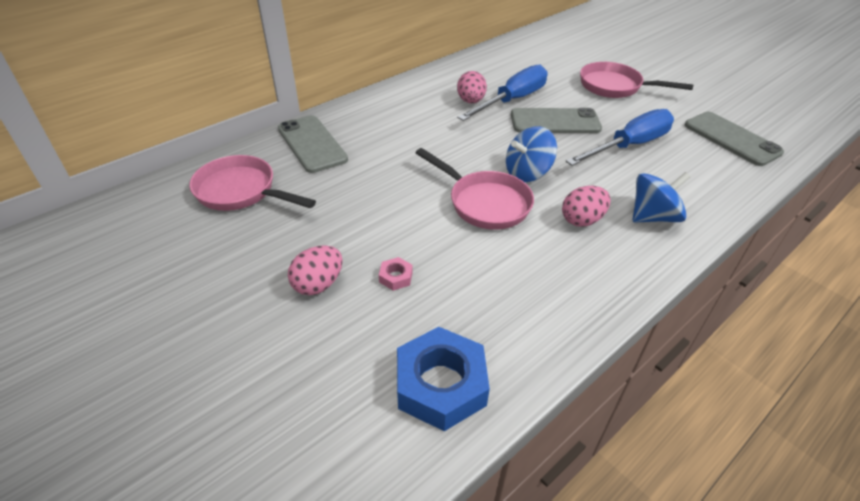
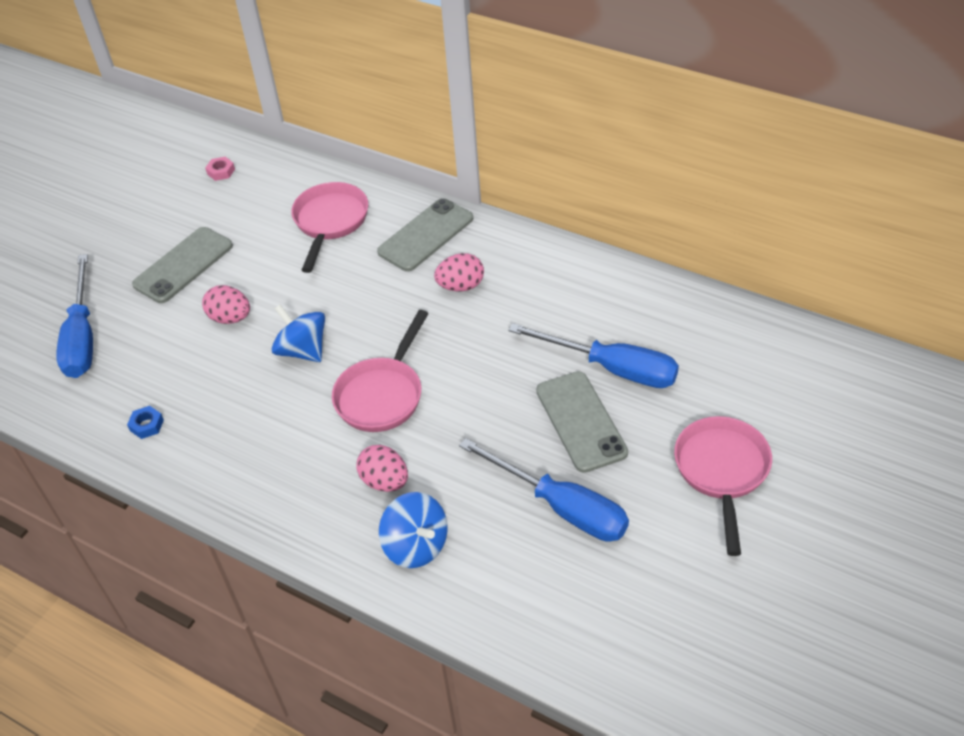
camera: 75 degrees right, 5 degrees up
pink nut [379,257,413,291] -> pink nut moved to [205,157,235,181]
blue nut [397,327,490,431] -> blue nut [127,406,164,439], size x0.43
pink egg [457,71,487,103] -> pink egg moved to [434,253,484,291]
blue spinning top [506,126,557,182] -> blue spinning top moved to [271,305,325,362]
grey phone [684,112,784,166] -> grey phone moved to [132,227,233,303]
none -> blue screwdriver [56,254,93,378]

